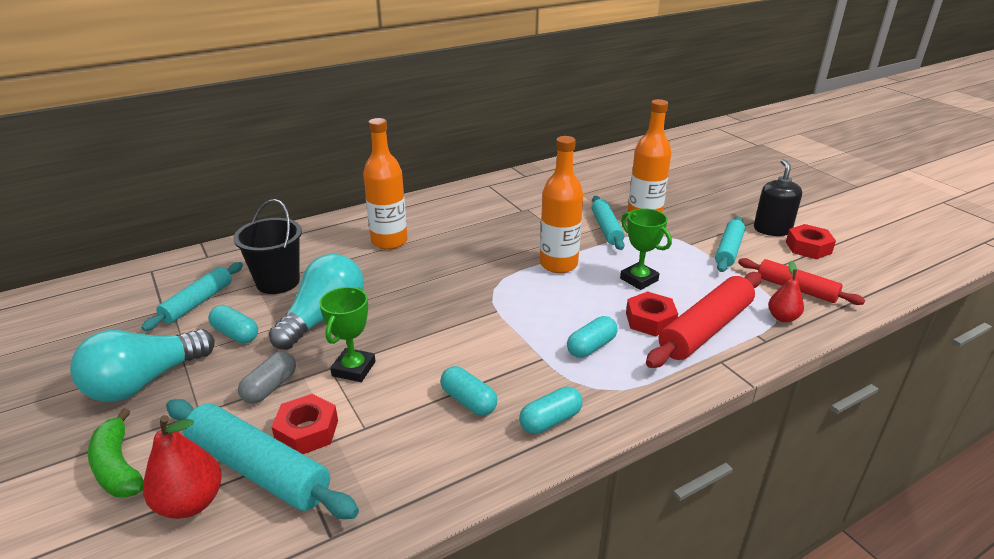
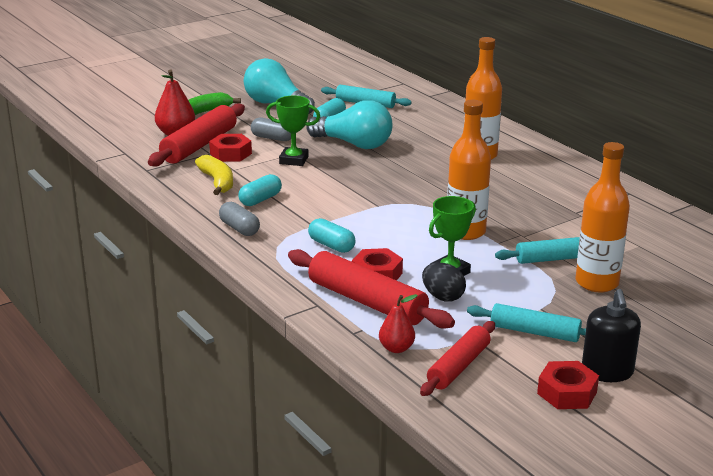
camera: 85 degrees right, 5 degrees down
turquoise rolling pin [166,399,359,519] -> red rolling pin [148,103,245,166]
black bucket [233,199,302,294] -> none
turquoise capsule [519,386,583,434] -> grey capsule [219,202,260,236]
black soap dispenser [754,159,802,236] -> black soap dispenser turned 90 degrees clockwise [582,289,641,382]
none -> yellow banana [195,155,233,195]
none -> black egg [422,263,466,301]

